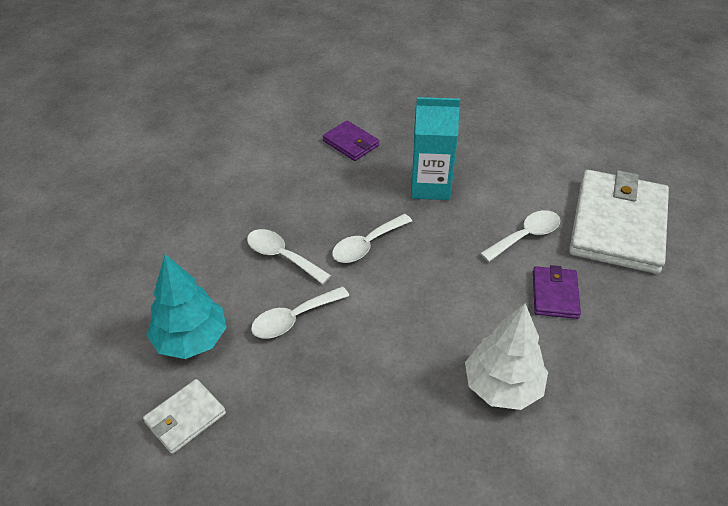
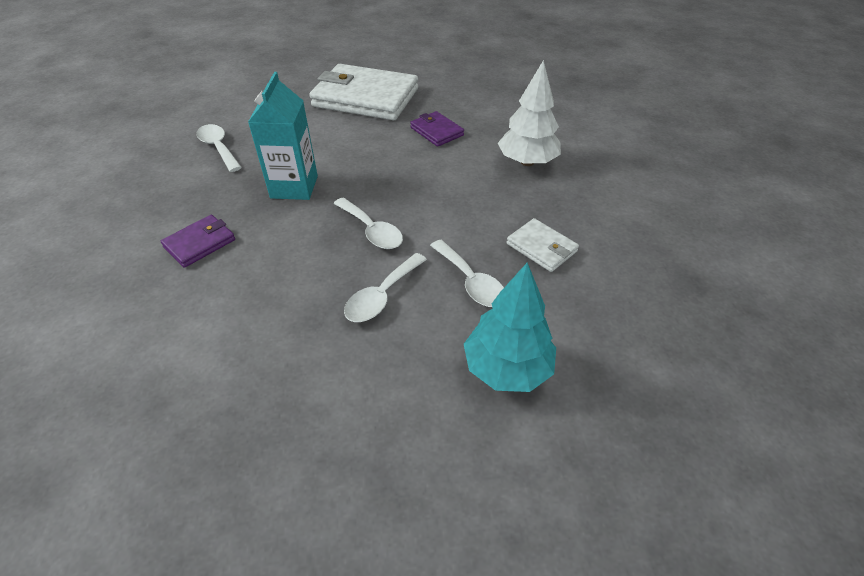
camera: 90 degrees left, 0 degrees up
white wallet [143,379,226,454] -> white wallet moved to [507,218,579,272]
white spoon [480,210,560,262] -> white spoon moved to [196,124,242,172]
purple wallet [533,265,581,319] -> purple wallet turned 45 degrees clockwise [410,111,464,147]

